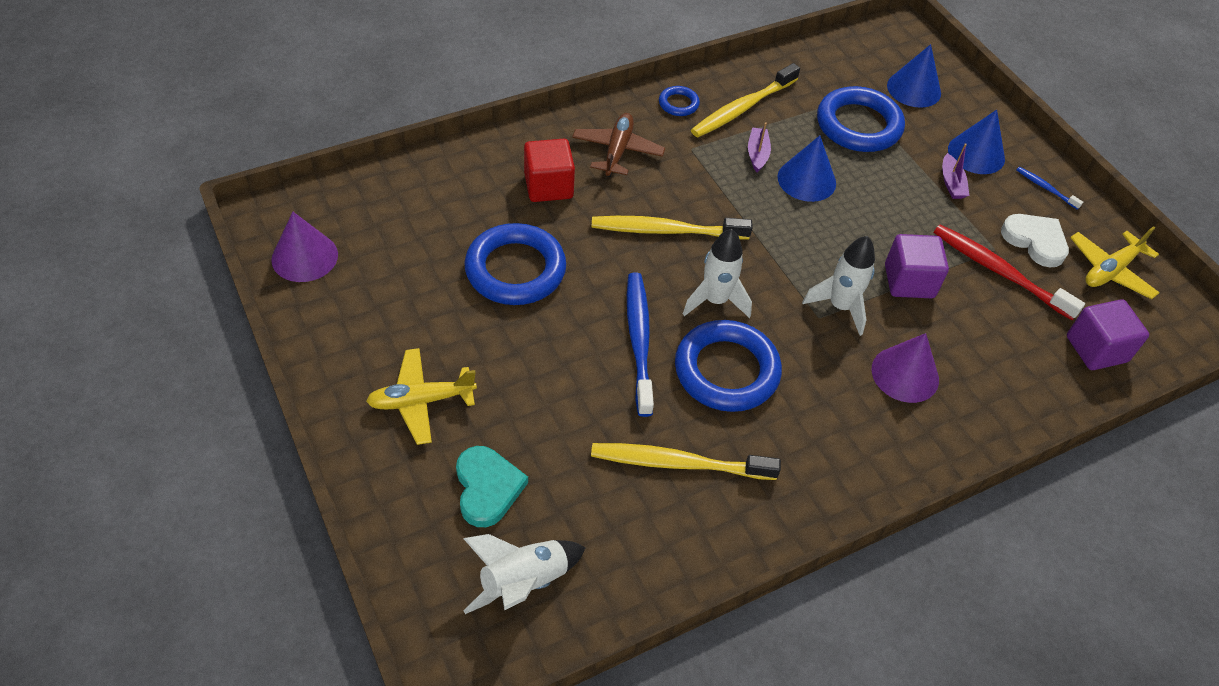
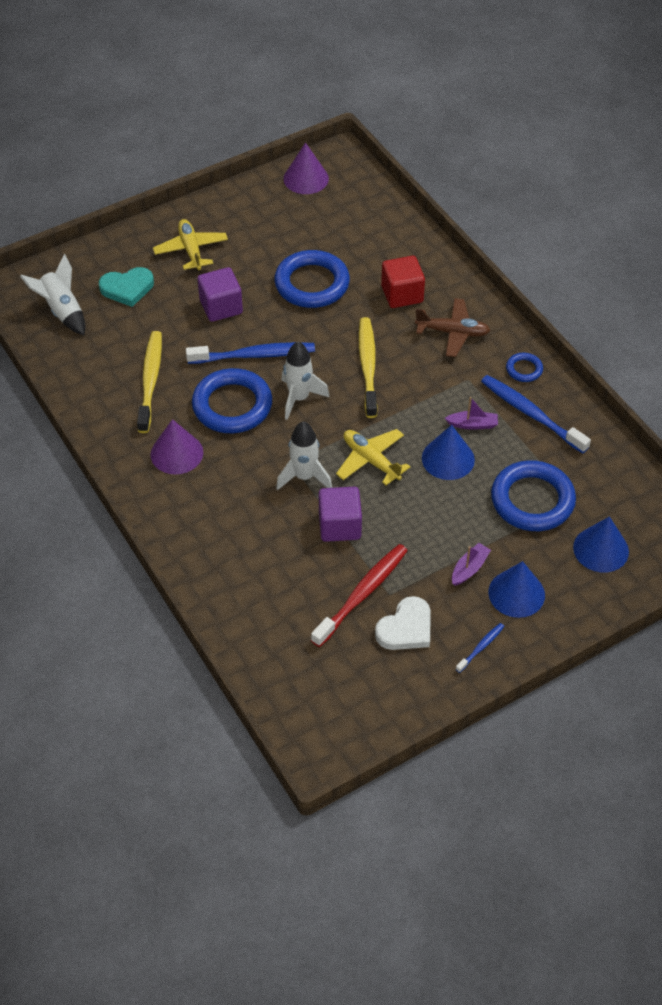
camera: 90 degrees right, 0 degrees up
yellow toothbrush [691,63,800,137] -> blue toothbrush [481,375,591,453]
purple cone [872,333,939,403] -> purple cone moved to [151,419,203,474]
purple boat [942,143,969,199] -> purple boat turned 135 degrees clockwise [452,543,491,586]
purple cube [1067,300,1149,370] -> purple cube moved to [198,267,243,322]
yellow plane [1070,226,1160,299] -> yellow plane moved to [336,429,410,485]

